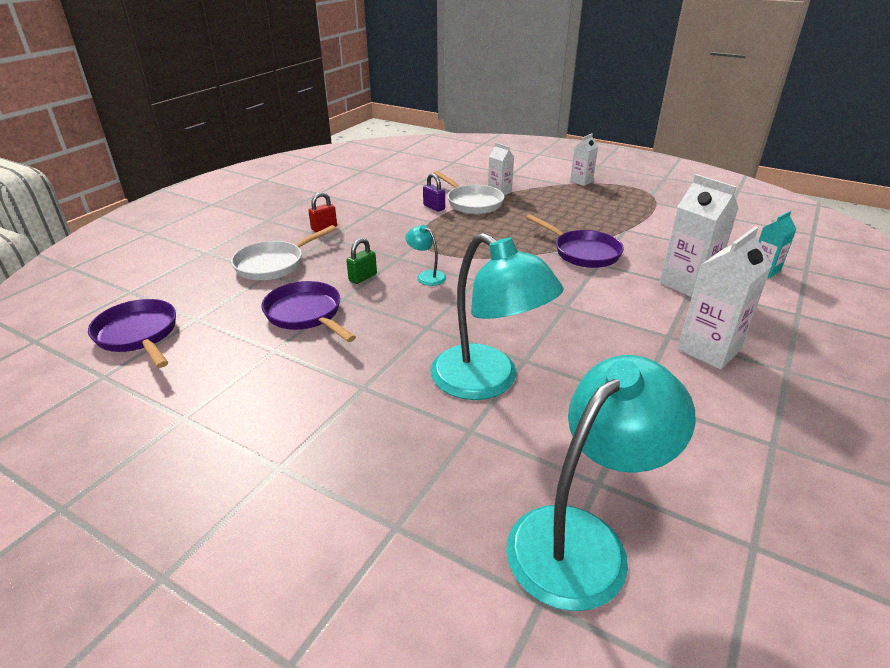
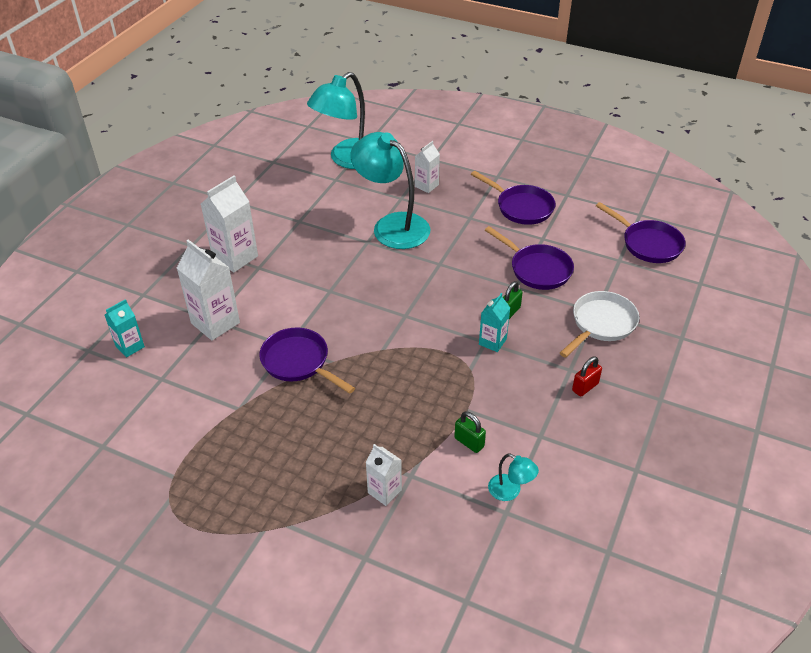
camera: 175 degrees right, 10 degrees up
turquoise lamp [405,225,447,286] -> turquoise lamp moved to [488,453,539,501]
purple padlock [423,173,445,211] -> green padlock [454,411,486,453]
white pan [433,171,504,214] -> none
white carton [570,133,598,186] -> white carton moved to [415,141,440,193]
none -> purple pan [471,171,555,225]
none -> turquoise carton [479,293,510,352]

